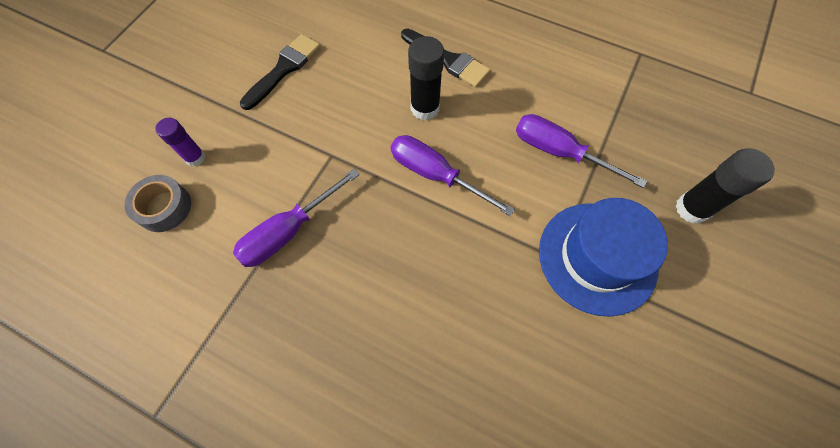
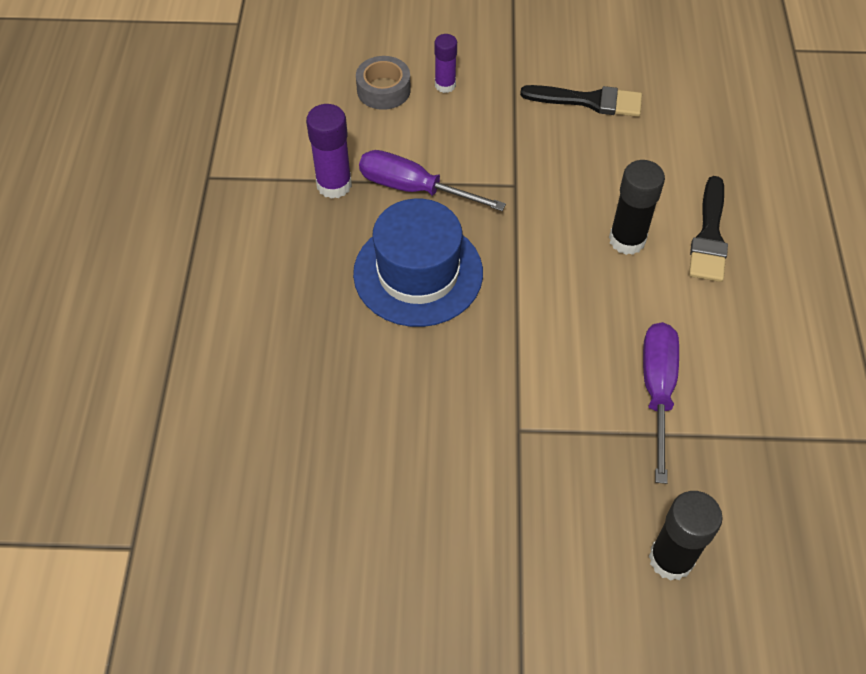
camera: 65 degrees right, 10 degrees down
purple screwdriver [391,135,515,216] -> none
blue hat [539,198,668,317] -> blue hat moved to [353,199,483,327]
none -> purple glue stick [306,104,352,199]

